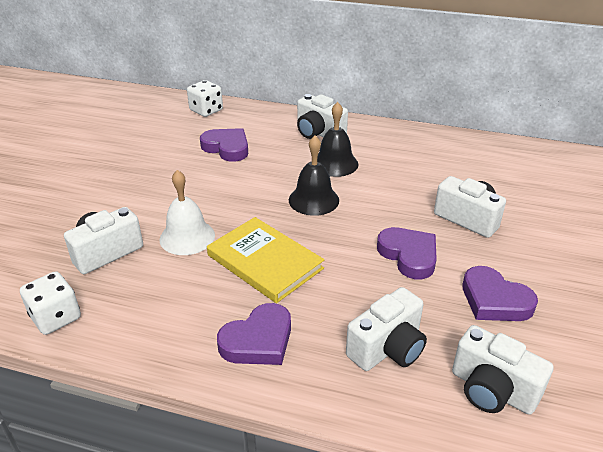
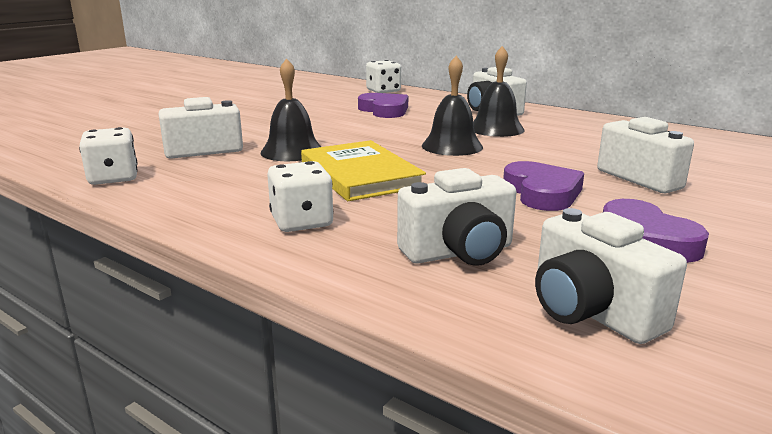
camera: 20 degrees right, 15 degrees down
white bell [159,170,215,255] -> black bell [260,58,321,161]
purple heart [217,303,291,365] -> white dice [267,161,334,232]

